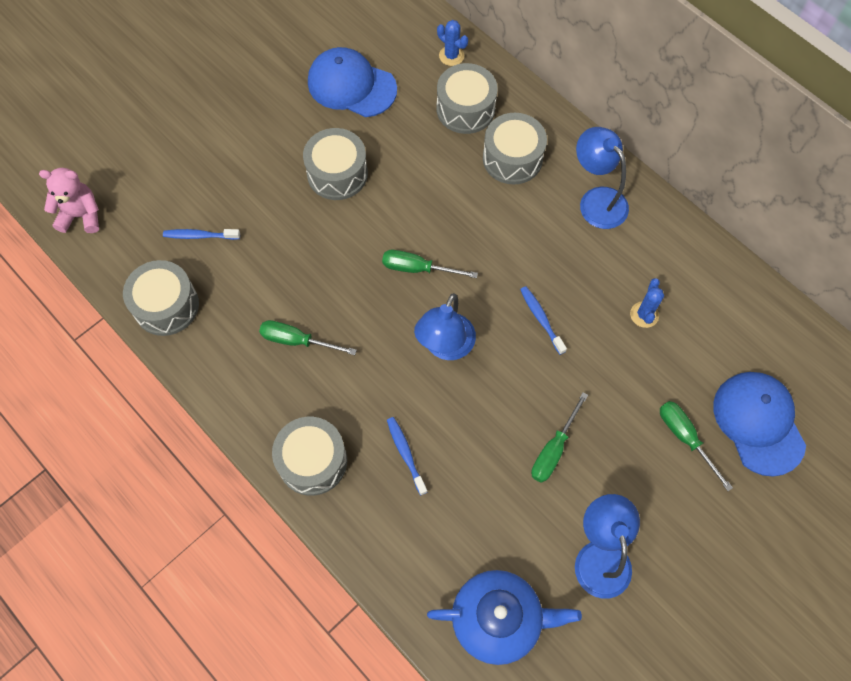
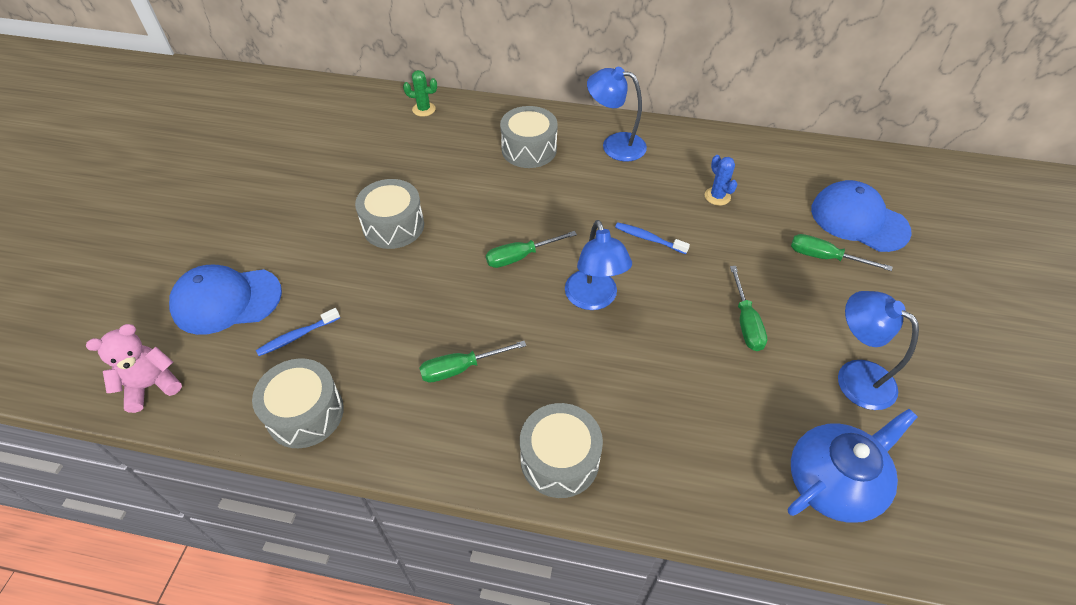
camera: 35 degrees left, 15 degrees down
blue cap [308,47,397,117] -> blue cap moved to [169,265,282,335]
blue toothbrush [387,417,427,495] -> none
blue cactus [437,20,468,66] -> green cactus [403,70,437,116]
grey drum [437,63,498,134] -> none

